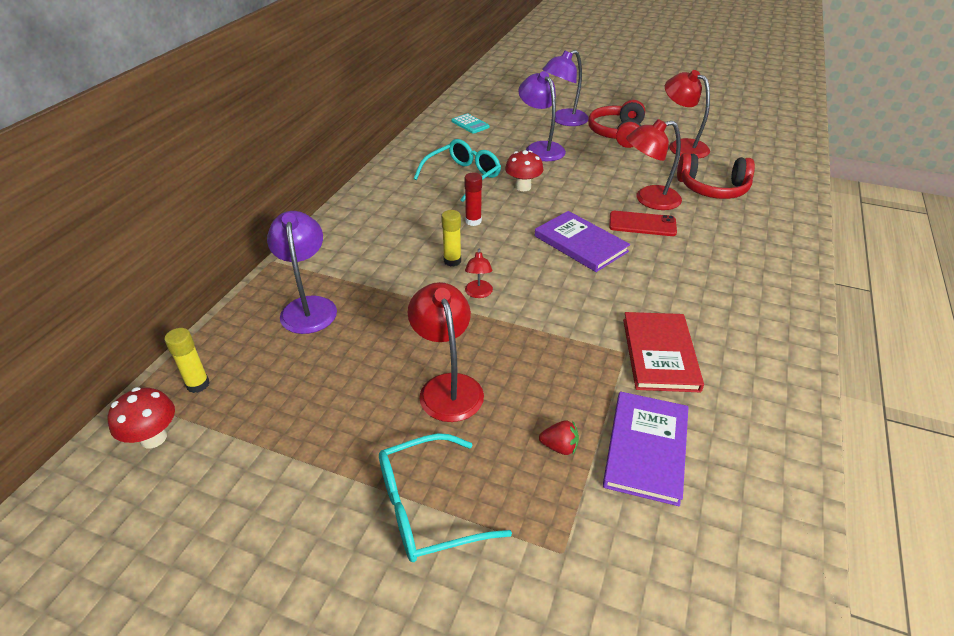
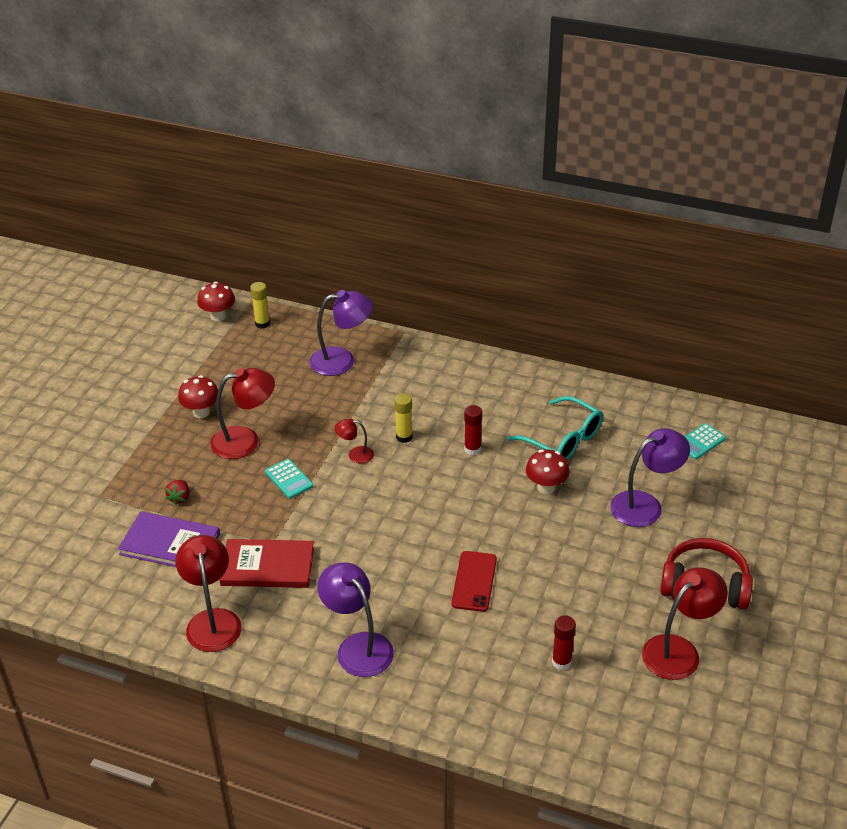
camera: 90 degrees right, 0 degrees up
turquoise glasses [379,433,512,562] -> none
purple book [535,211,630,272] -> none
purple lamp [542,50,589,126] -> purple lamp moved to [317,562,394,677]
red lamp [626,119,682,210] -> red lamp moved to [175,535,242,652]
red headphones [677,153,755,199] -> red glue stick [552,615,576,670]
none -> red mushroom [178,375,218,418]
none -> turquoise calculator [265,459,313,499]

